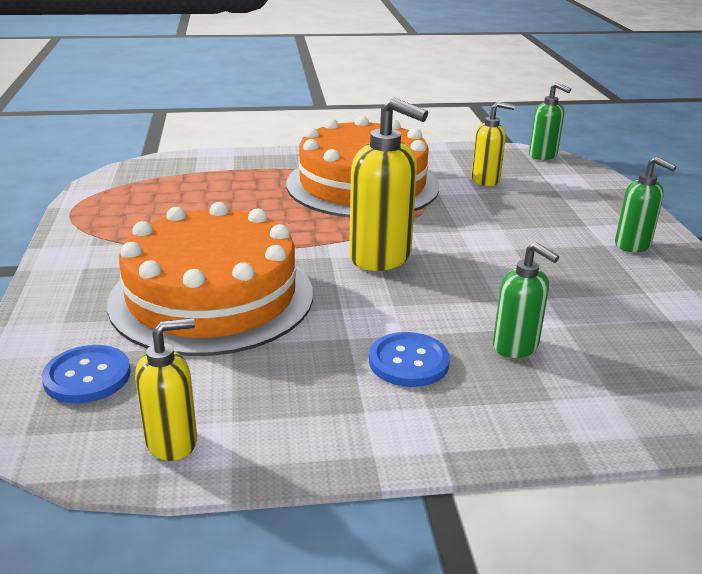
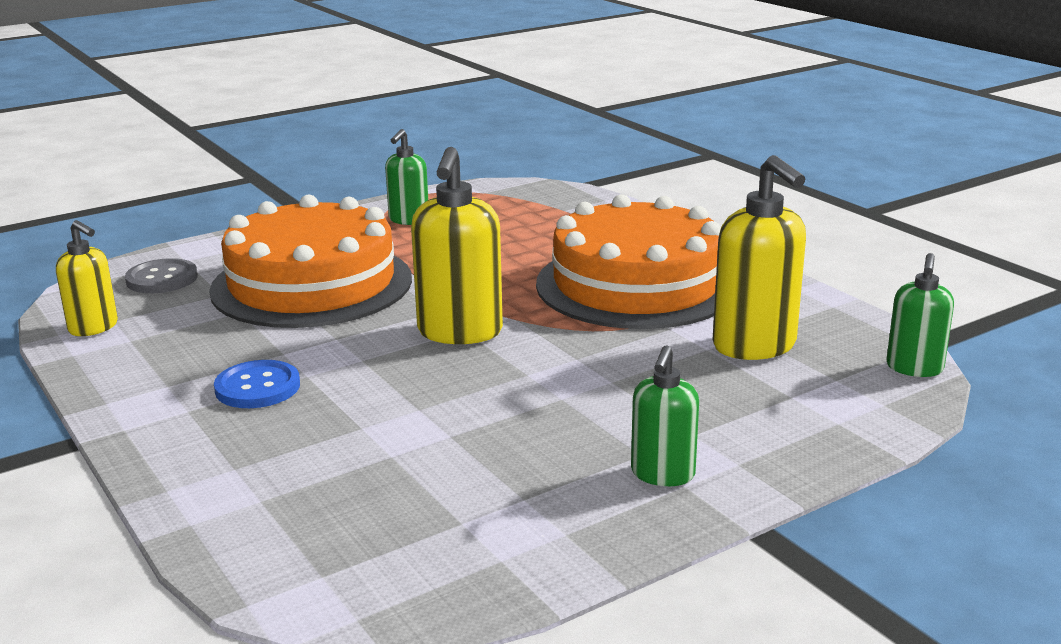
camera: 65 degrees right, 5 degrees down
blue button [42,345,131,403] -> grey button [125,258,198,293]
yellow soap dispenser [471,102,515,186] -> yellow soap dispenser [713,155,806,360], size x1.66
green soap dispenser [493,242,559,358] -> green soap dispenser moved to [385,129,428,225]

